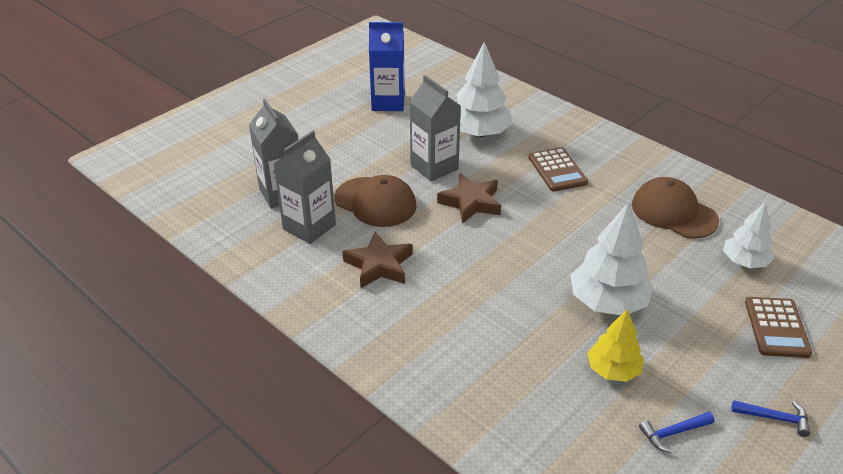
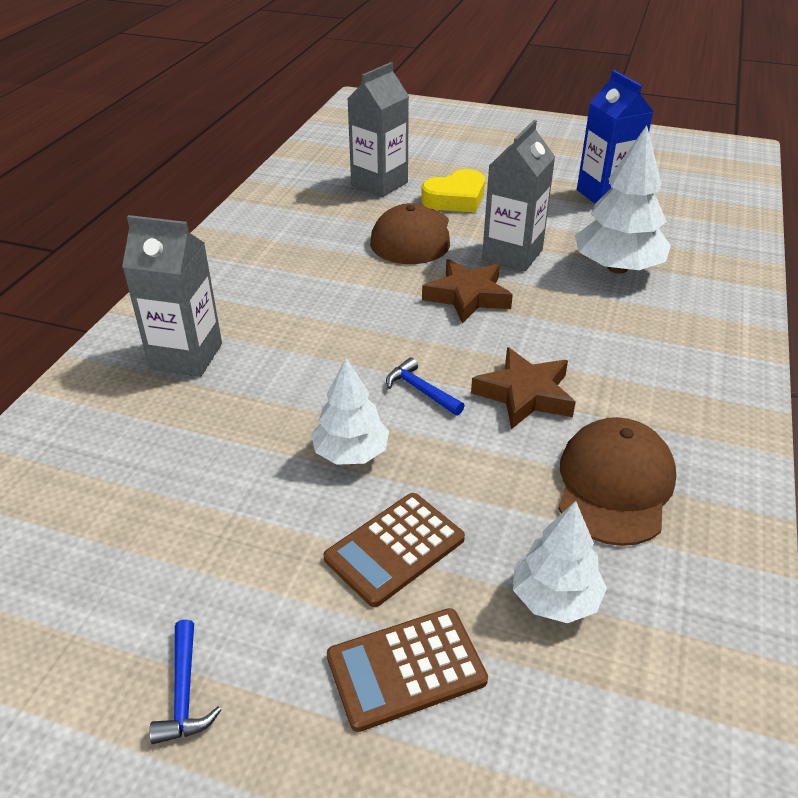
camera: 65 degrees right, 0 degrees up
grey carton [274,131,336,244] -> grey carton moved to [122,215,222,377]
brown star [342,232,413,288] -> brown star moved to [471,347,576,429]
brown calculator [528,147,588,192] -> brown calculator moved to [324,493,465,607]
white tree [571,202,654,315] -> white tree [311,358,389,465], size x0.63
yellow tree [587,309,644,382] -> none
blue hammer [639,412,715,453] -> blue hammer moved to [386,357,464,415]
none -> yellow heart [421,169,485,213]

